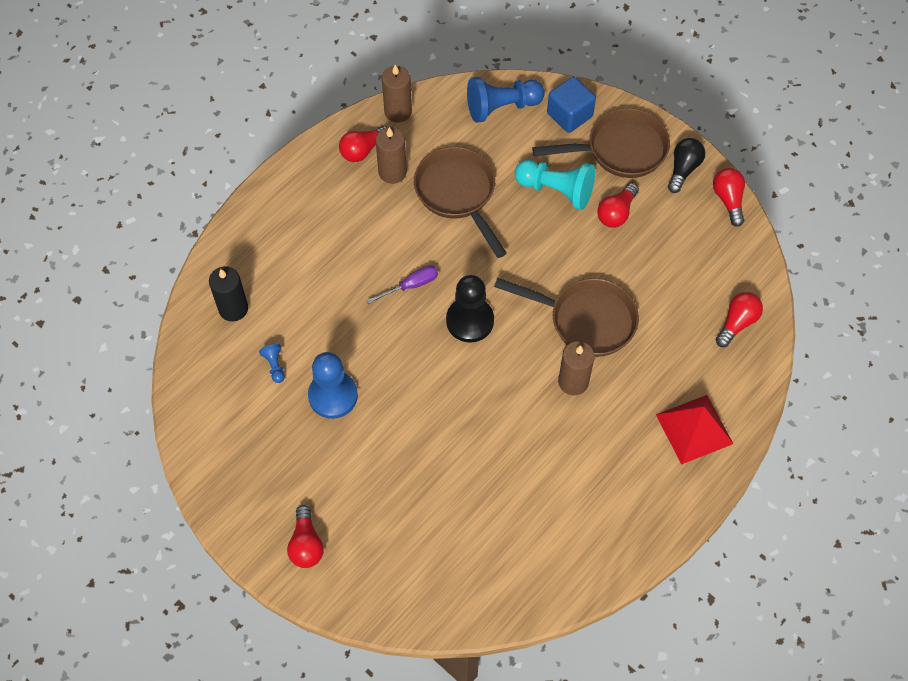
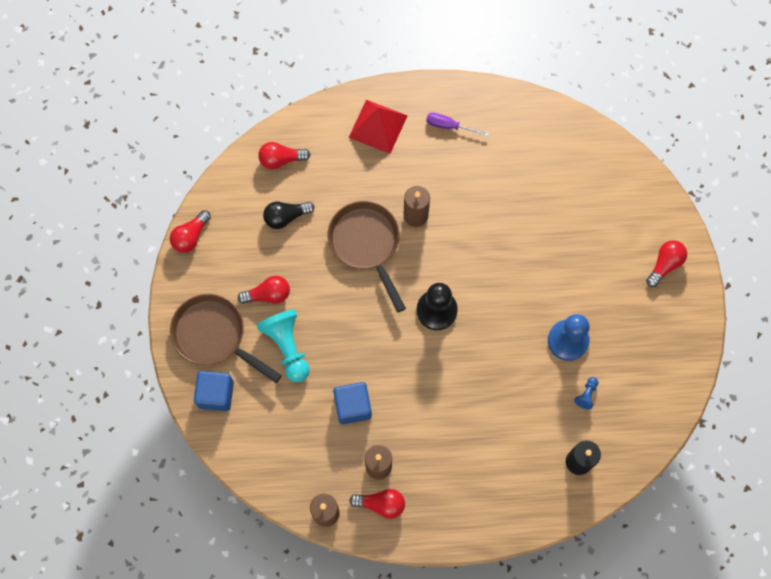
camera: 135 degrees left, 10 degrees up
purple screwdriver [366,265,438,304] -> purple screwdriver moved to [426,112,489,136]
brown pan [414,147,507,258] -> blue cube [333,382,372,424]
blue pawn [467,77,545,123] -> none
black light bulb [668,138,705,193] -> black light bulb moved to [263,201,315,229]

